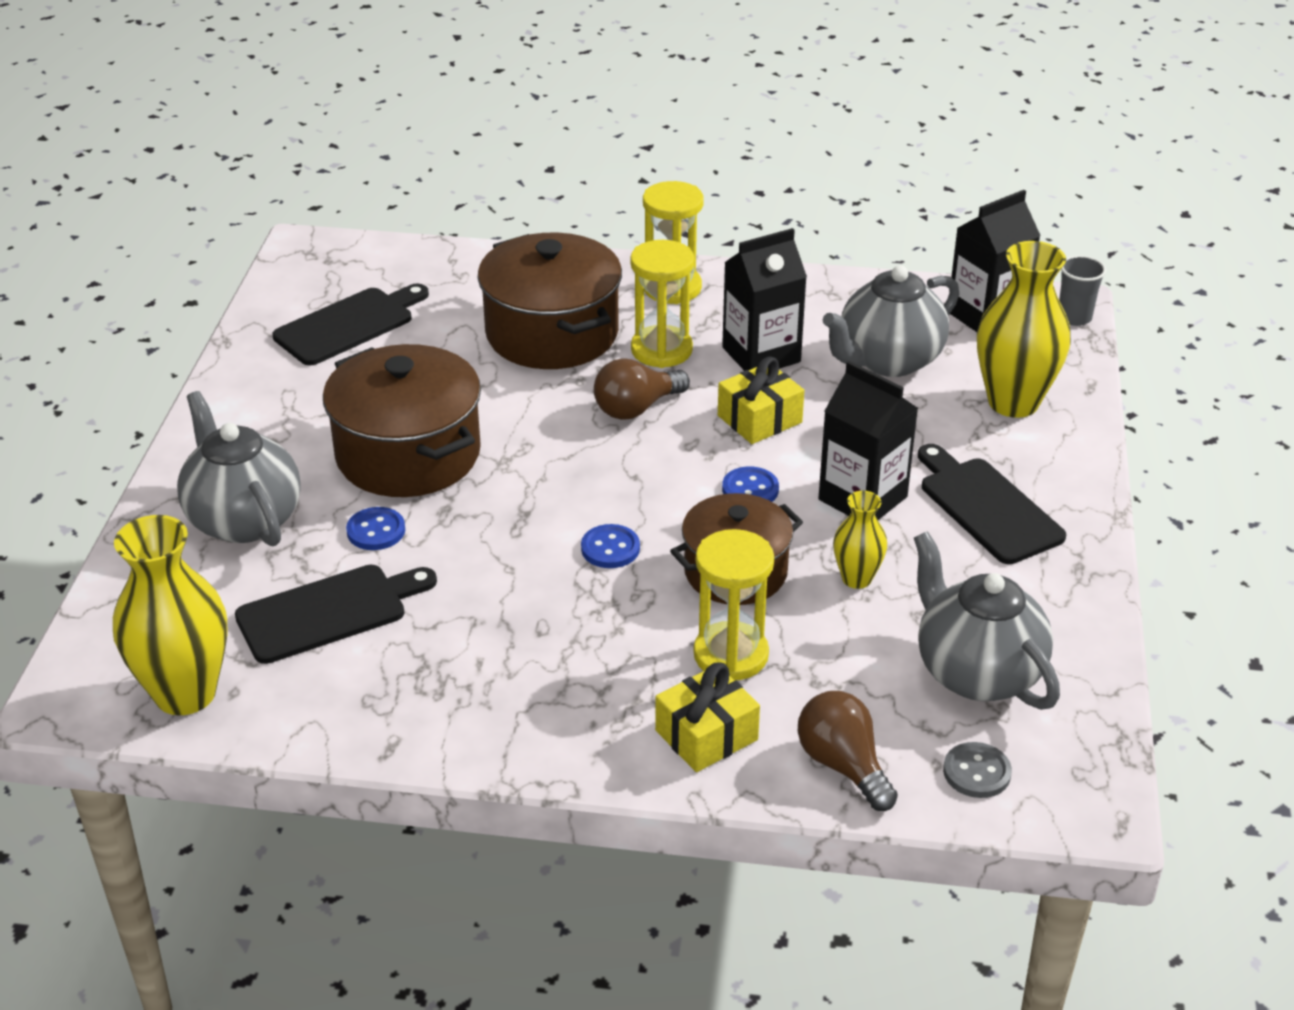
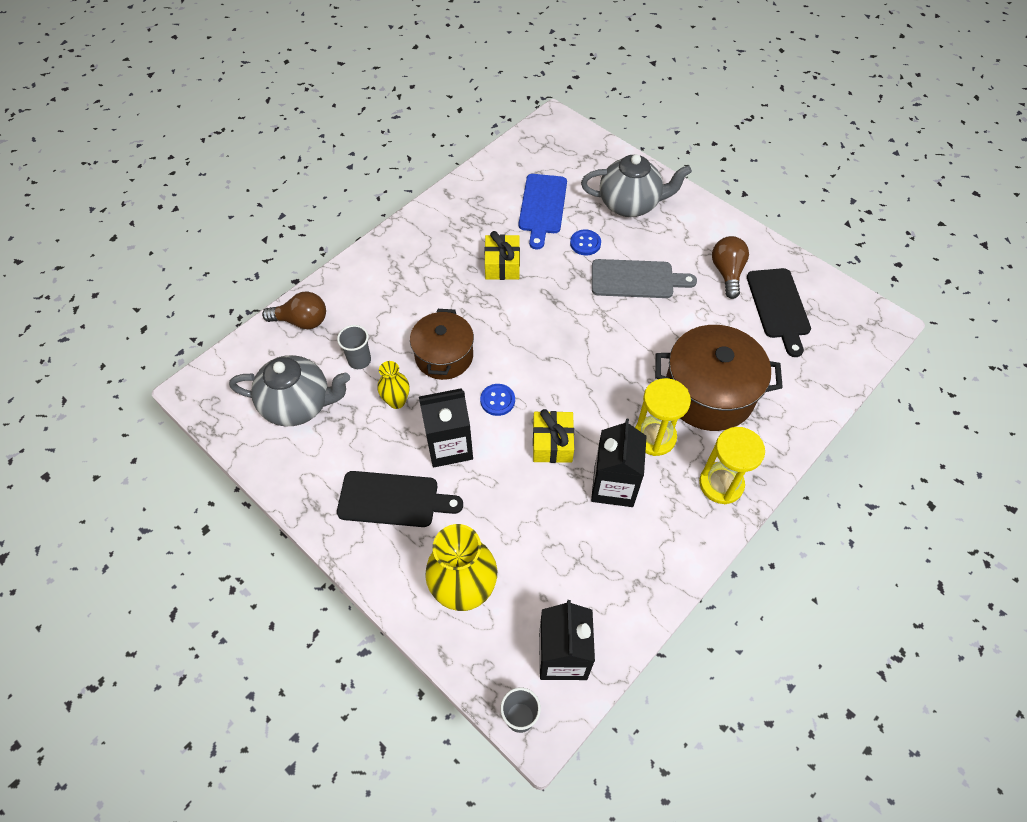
camera: 125 degrees right, 20 degrees up
yellow vase [113,515,228,715] -> none
black cutting board [235,565,437,664] -> blue cutting board [519,174,567,249]
brown pot [323,344,481,497] -> grey cutting board [592,259,697,298]
blue button [581,524,640,568] -> none
brown light bulb [594,358,690,420] -> brown light bulb moved to [712,236,749,299]
yellow gift [655,663,760,772] -> yellow gift moved to [484,231,520,280]
yellow hourglass [694,529,774,680] -> none
grey teapot [823,265,959,377] -> none
grey button [943,742,1012,798] -> none
none -> grey cup [337,325,371,369]

